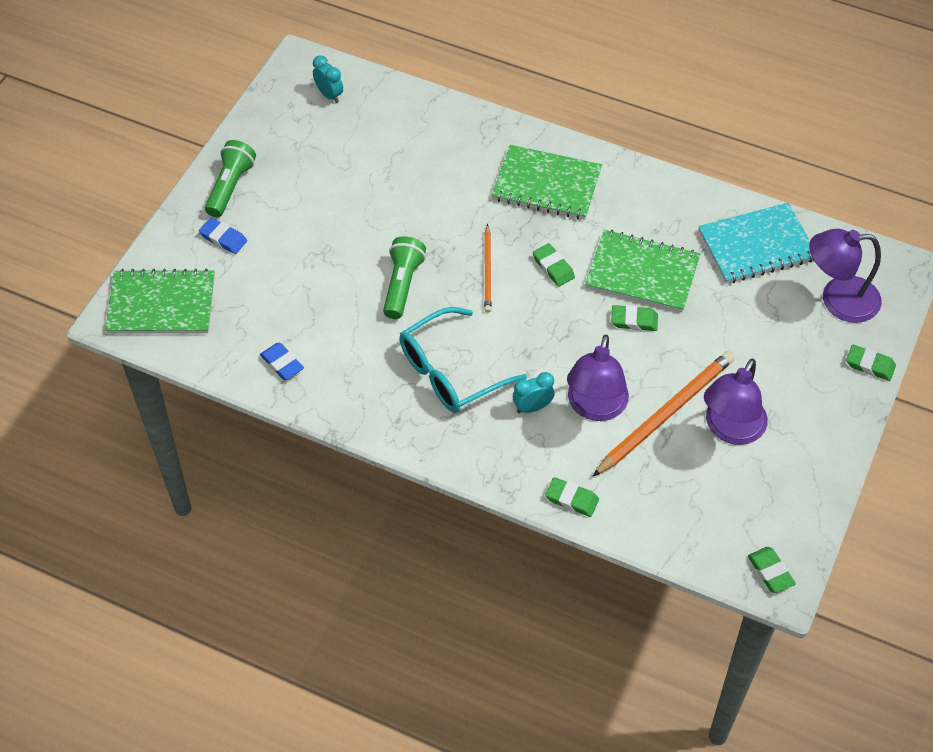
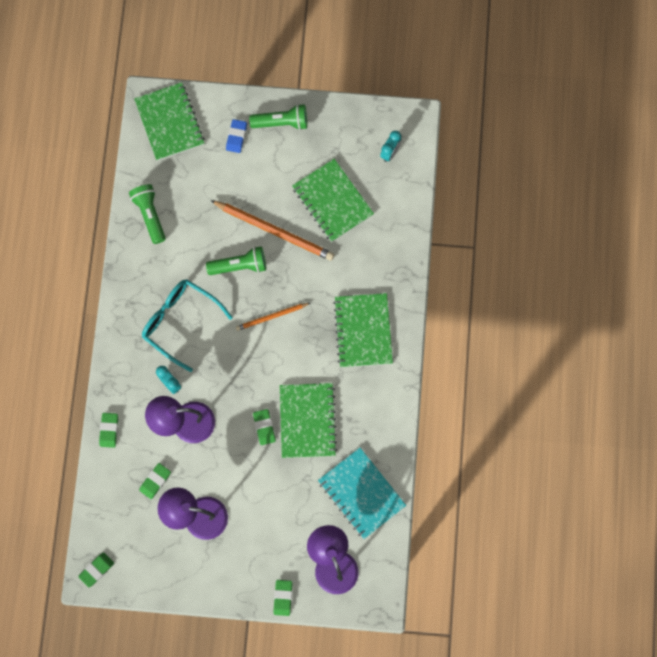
camera: 70 degrees right, 20 degrees up
blue eraser [260,342,304,380] -> green flashlight [129,184,166,244]
green eraser [533,243,575,287] -> green eraser moved to [139,463,171,499]
orange pencil [592,351,734,477] -> orange pencil moved to [210,200,335,261]
none -> green notebook [292,159,374,242]

